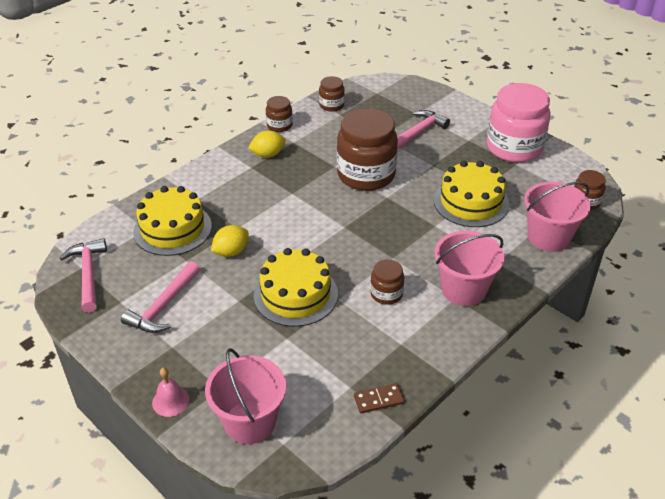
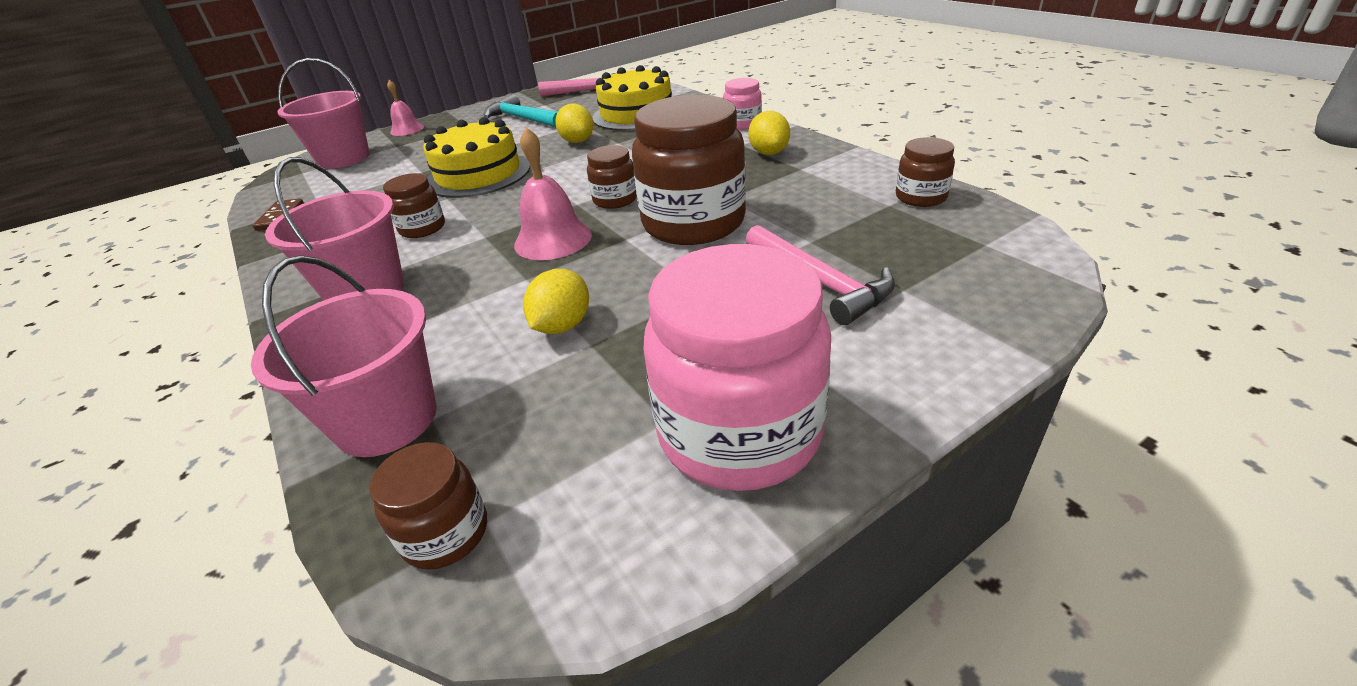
camera: 105 degrees right, 5 degrees down
pink hammer [121,261,200,333] -> turquoise hammer [484,94,558,127]
brown jar [266,96,293,132] -> brown jar moved to [587,145,637,209]
yellow cake [434,161,509,227] -> yellow lemon [523,269,589,334]
none -> pink bell [514,127,592,260]
none -> pink jar [723,78,762,130]

